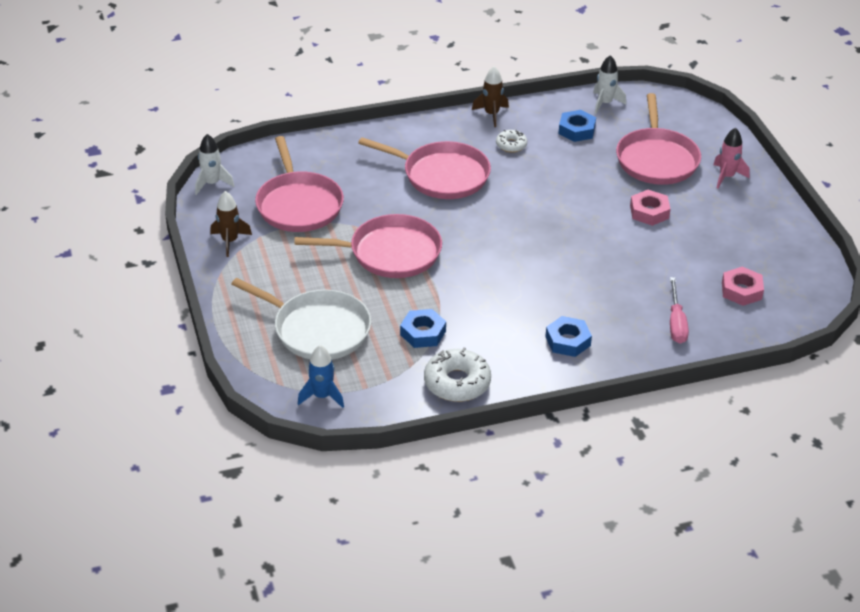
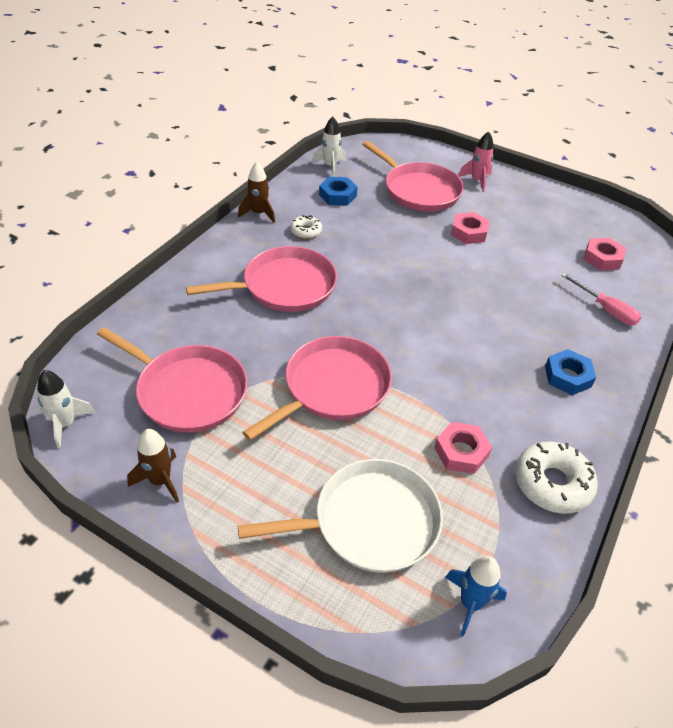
camera: 45 degrees left, 5 degrees up
blue nut [400,309,446,348] -> pink nut [434,422,492,474]

